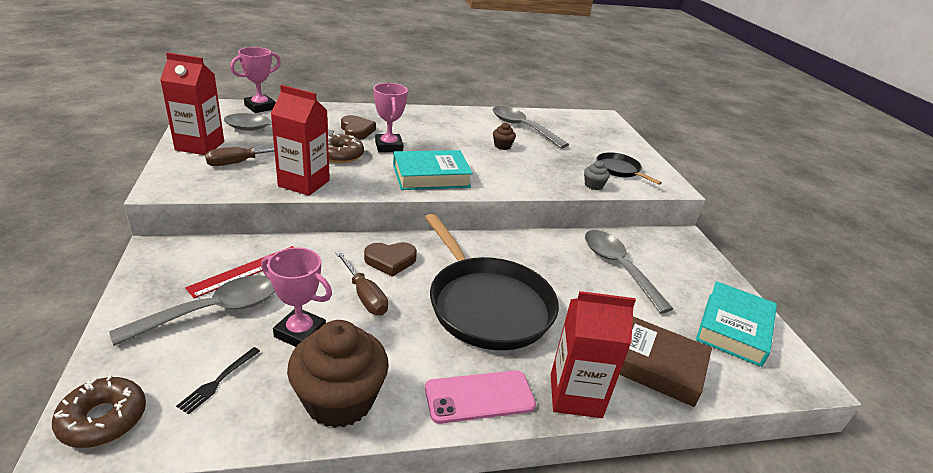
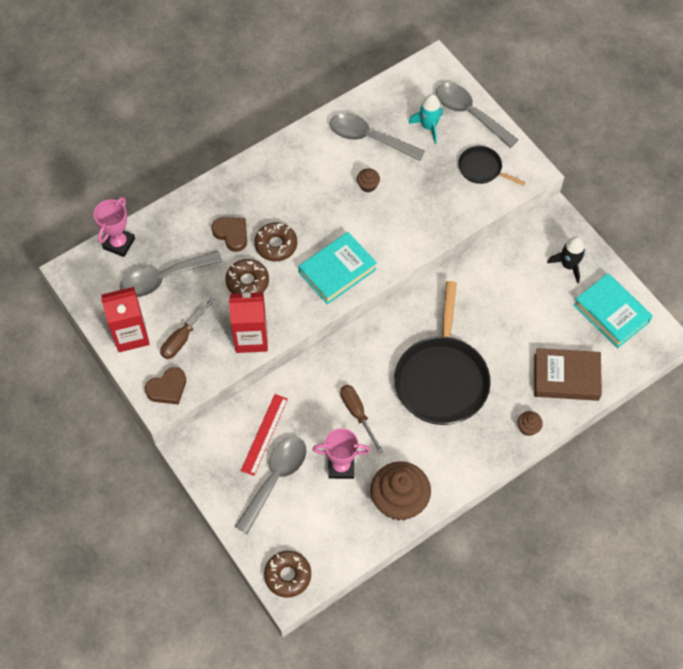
camera: 20 degrees left, 30 degrees up
black fork [176,347,260,414] -> none
brown screwdriver [335,251,388,315] -> brown screwdriver turned 150 degrees counterclockwise [340,385,384,454]
brown heart [364,242,417,277] -> brown heart moved to [145,367,186,405]
pink trophy [374,83,408,153] -> brown donut [254,222,297,261]
black pan [425,213,559,350] -> black pan turned 60 degrees clockwise [394,281,490,425]
pink phone [425,370,536,424] -> none
red carton [551,291,636,418] -> brown cupcake [518,411,543,436]
grey cupcake [584,161,610,190] -> none
grey spoon [585,230,673,314] -> grey spoon moved to [436,83,518,148]
turquoise book [696,281,777,367] -> turquoise book turned 45 degrees counterclockwise [574,273,653,348]
none -> turquoise rocket [408,94,443,144]
none -> black rocket [547,236,585,284]

